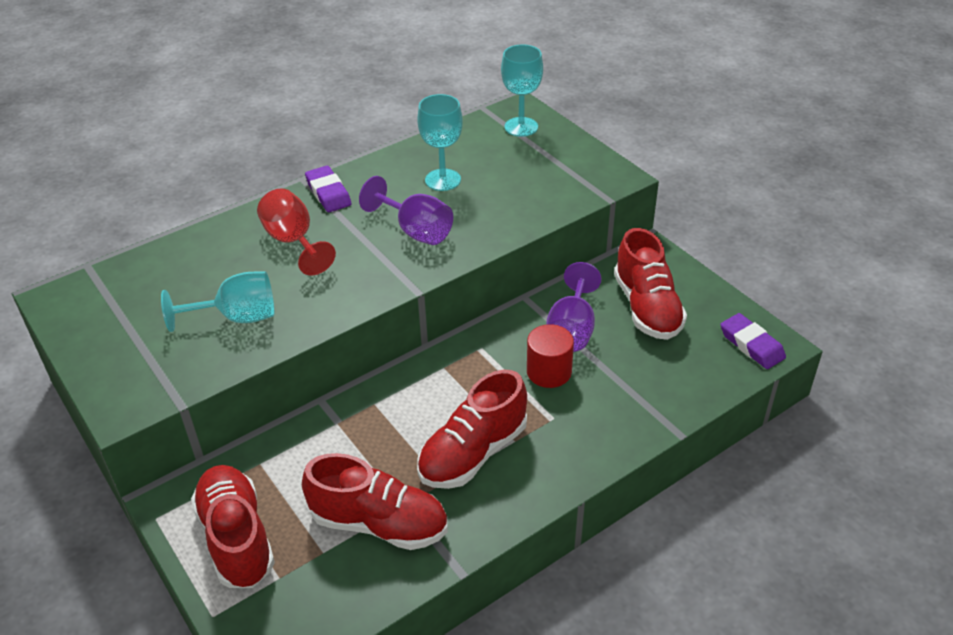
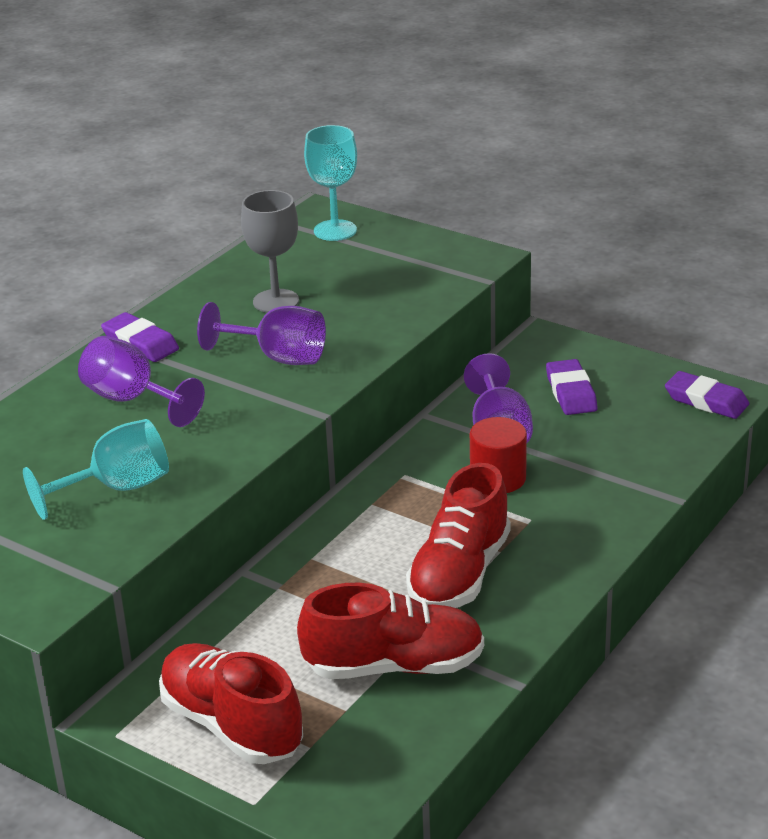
camera: 20 degrees left, 10 degrees down
red goblet [257,189,336,275] -> purple goblet [78,336,205,427]
turquoise goblet [417,94,463,191] -> grey goblet [241,190,299,313]
red shoe [614,228,687,340] -> purple eraser [546,359,597,415]

